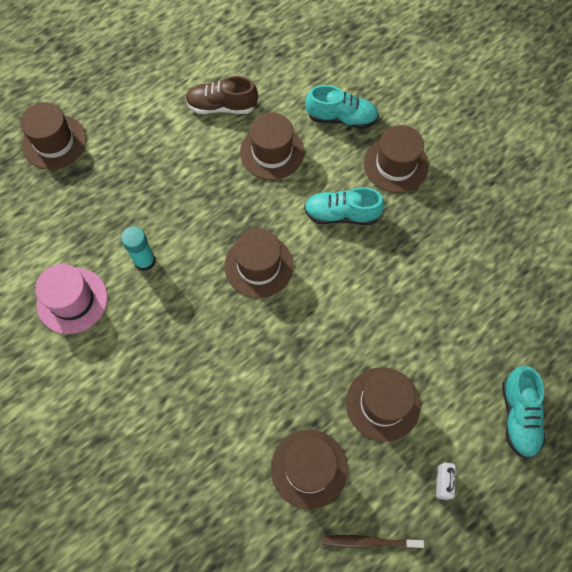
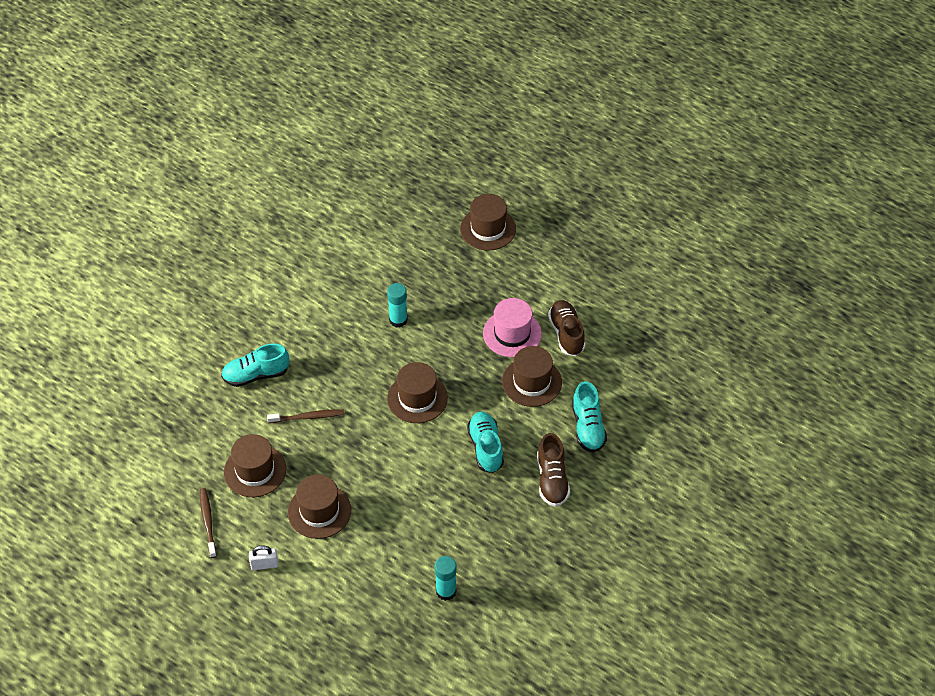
camera: 75 degrees right, 15 degrees down
pink hat [35,264,107,334] -> pink hat moved to [483,298,542,357]
brown hat [364,125,429,193] -> brown shoe [537,433,570,507]
turquoise shoe [502,366,545,459] -> turquoise shoe moved to [221,344,289,387]
none -> brown toothbrush [267,410,344,423]
none -> turquoise glue stick [435,556,457,601]

